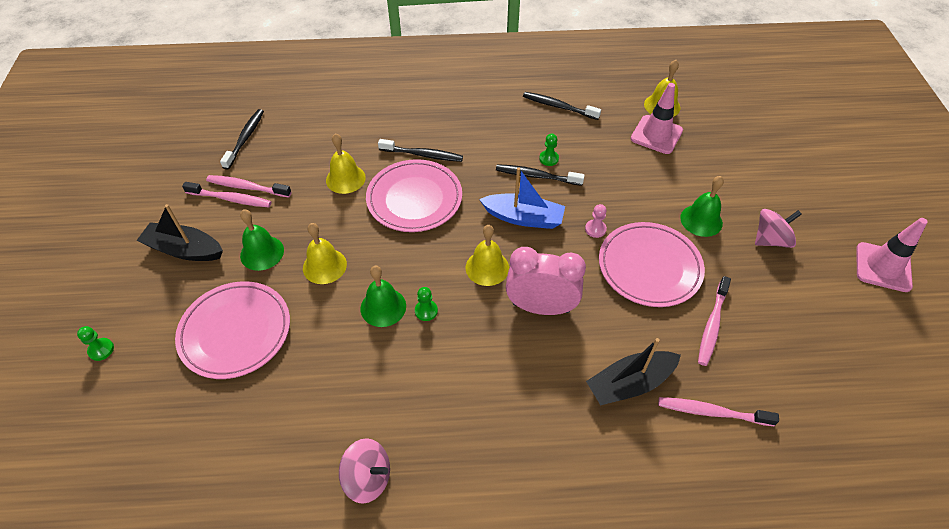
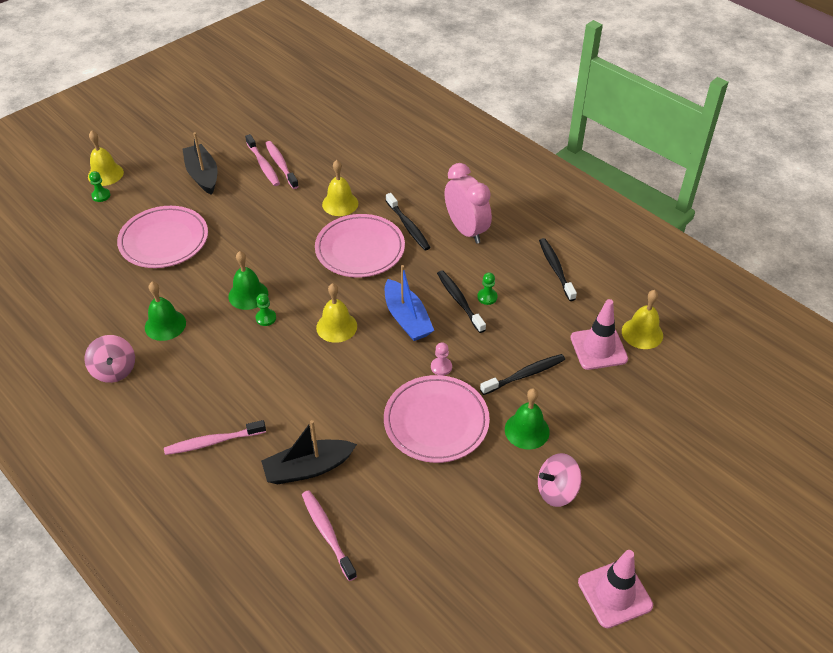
camera: 50 degrees right, 5 degrees down
black toothbrush [220,109,264,170] -> black toothbrush moved to [480,354,565,395]
green bell [240,209,284,271] -> green bell moved to [145,282,186,341]
yellow bell [303,223,347,284] -> yellow bell moved to [88,130,124,186]
pink clock [506,247,586,315] -> pink clock moved to [445,163,492,244]
black boat [586,338,681,405] -> black boat turned 45 degrees counterclockwise [261,420,357,484]
pink toothbrush [698,276,731,366] -> pink toothbrush moved to [164,420,266,455]
pink spinning top [755,209,802,248] -> pink spinning top turned 135 degrees clockwise [538,453,581,507]

